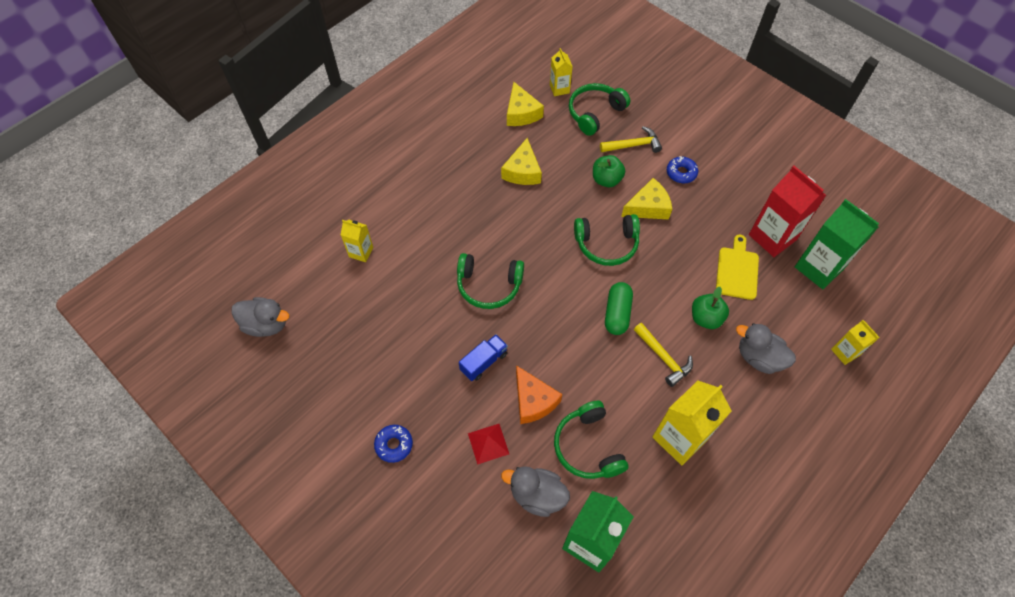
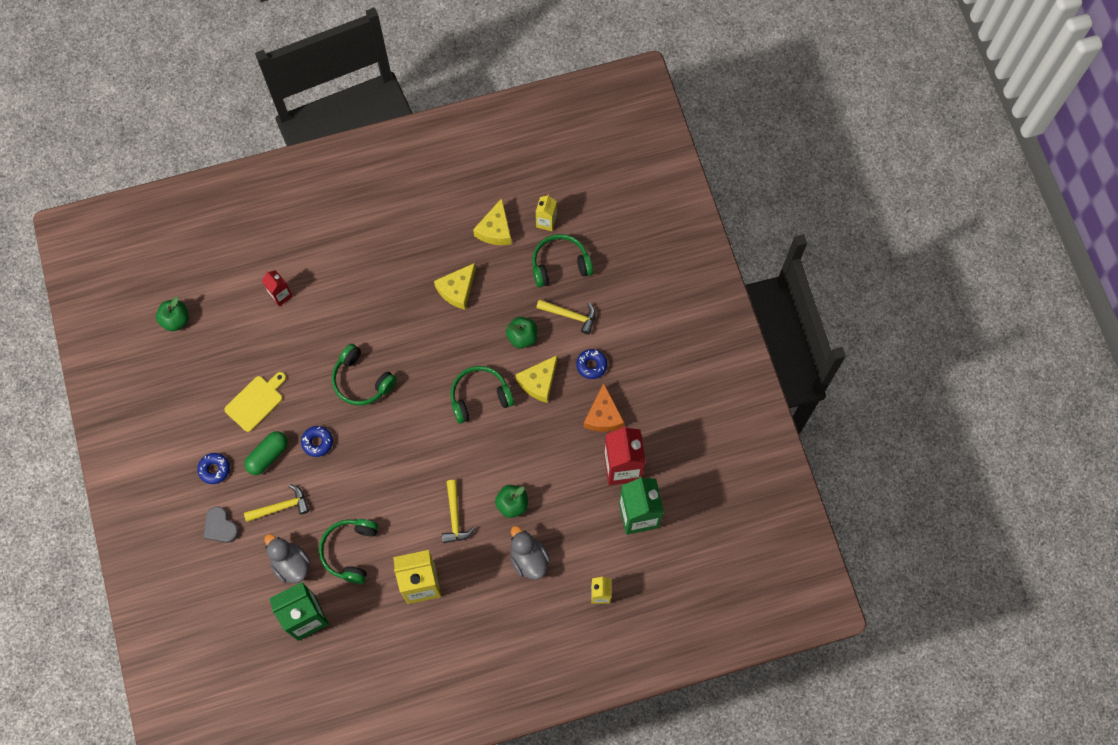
camera: 30 degrees right, 10 degrees up
grey duck [231,297,289,337] -> green apple [156,297,189,331]
yellow carton [341,220,373,262] -> red carton [262,270,293,307]
blue truck [459,334,508,381] -> blue donut [301,426,333,457]
red pyramid [468,424,509,465] -> yellow hammer [244,484,309,522]
orange cheese [516,365,562,424] -> orange cheese moved to [584,383,624,432]
green headphones [574,214,640,266] -> green headphones turned 135 degrees clockwise [450,366,514,424]
green capsule [605,282,633,335] -> green capsule moved to [244,431,288,475]
yellow cheese [621,178,672,219] -> yellow cheese turned 120 degrees clockwise [516,355,557,403]
yellow cutting board [716,235,759,300] -> yellow cutting board moved to [224,372,286,432]
none -> grey heart [204,506,239,543]

